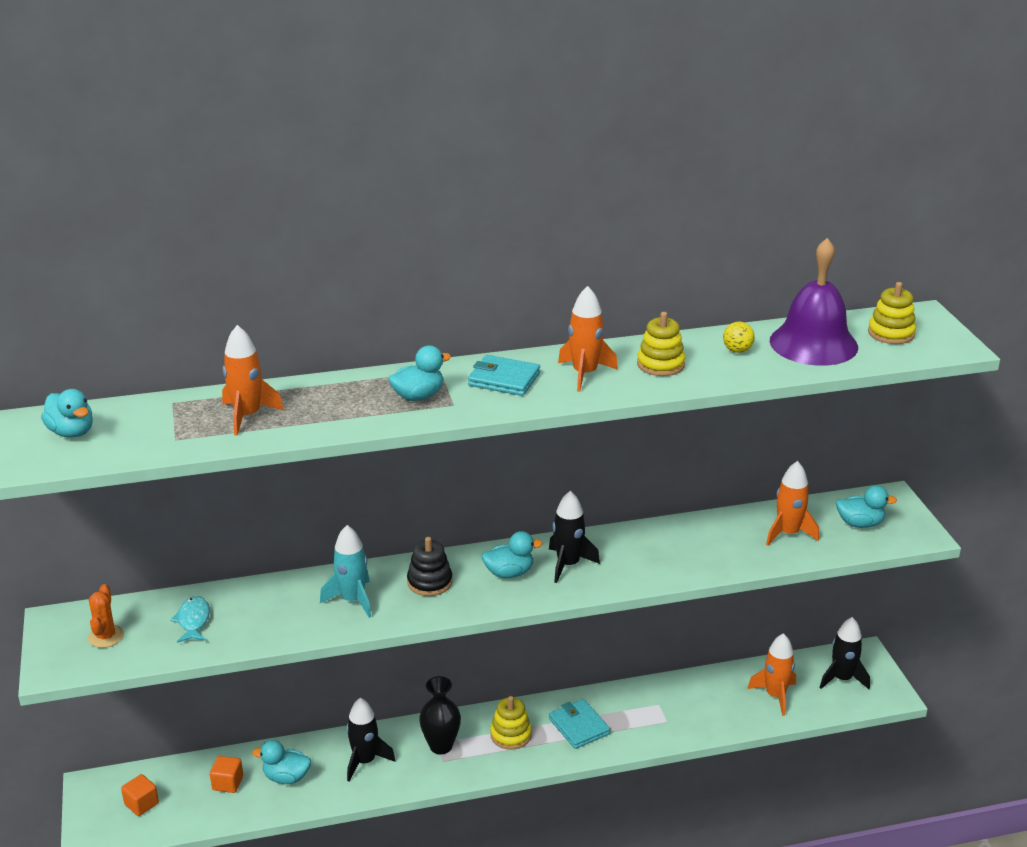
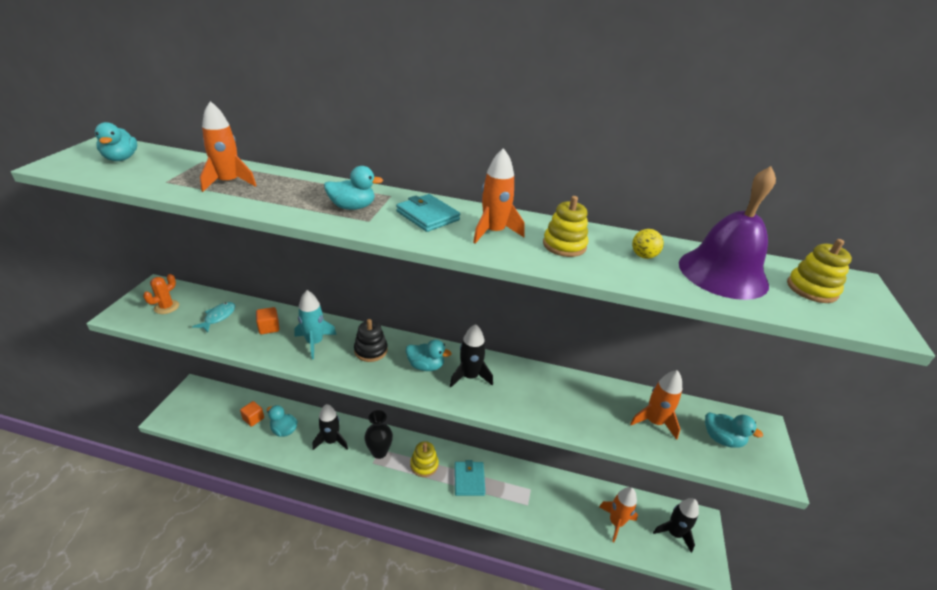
camera: 25 degrees right, 5 degrees up
orange cube [121,774,159,816] -> orange cube moved to [256,307,279,334]

